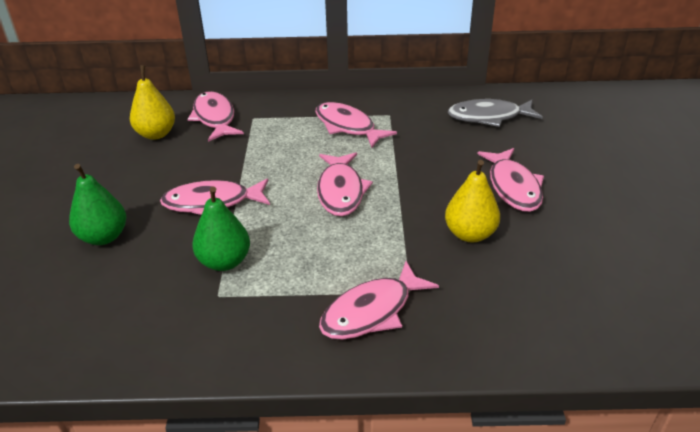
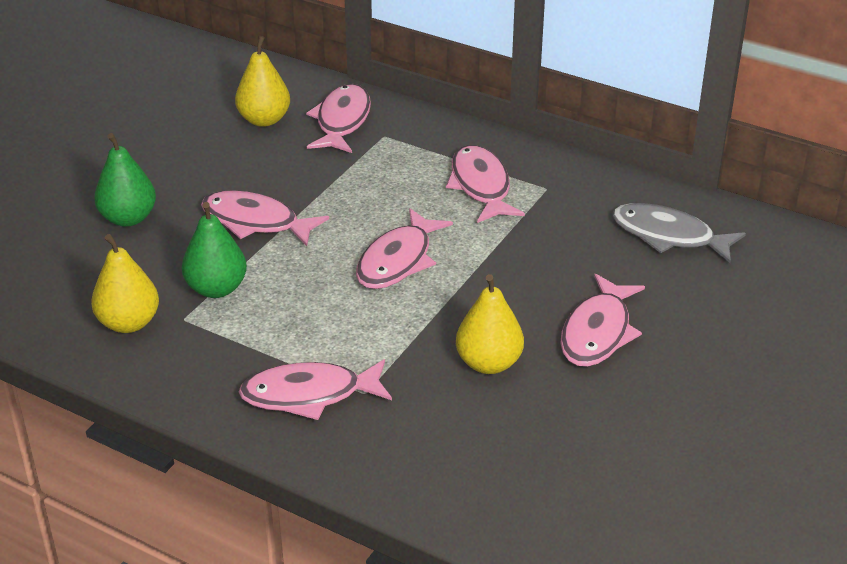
camera: 30 degrees right, 0 degrees up
none -> yellow pear [91,234,159,333]

